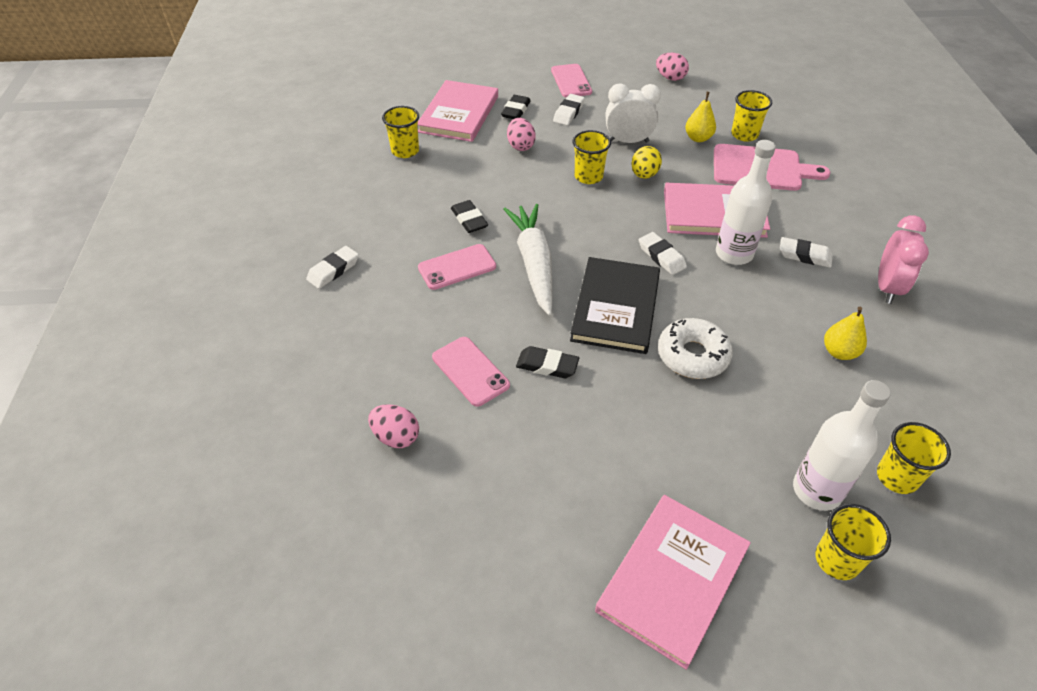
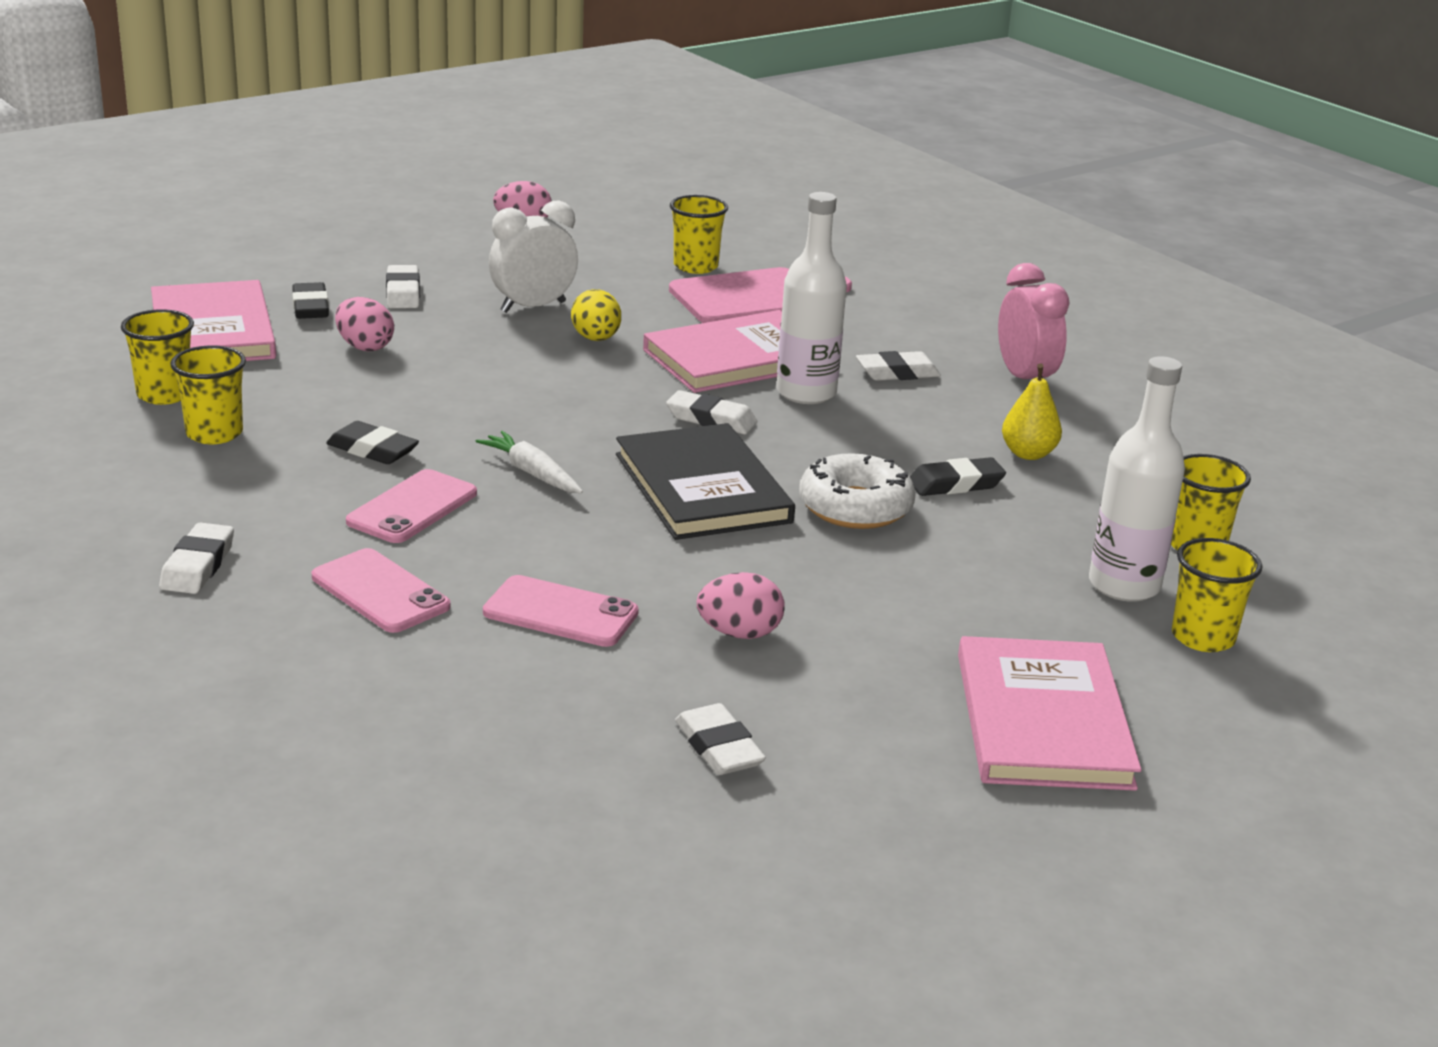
camera: 35 degrees left, 20 degrees down
pink egg [368,404,419,448] -> pink egg moved to [697,572,785,639]
white carrot [504,204,553,316] -> white carrot [475,431,583,493], size x0.54
black eraser [516,346,579,378] -> black eraser moved to [910,457,1006,496]
pink phone [551,64,592,97] -> pink phone moved to [312,548,450,633]
yellow cup [573,130,611,184] -> yellow cup moved to [170,345,246,444]
yellow pear [685,92,716,142] -> none
none -> white eraser [675,703,766,775]

